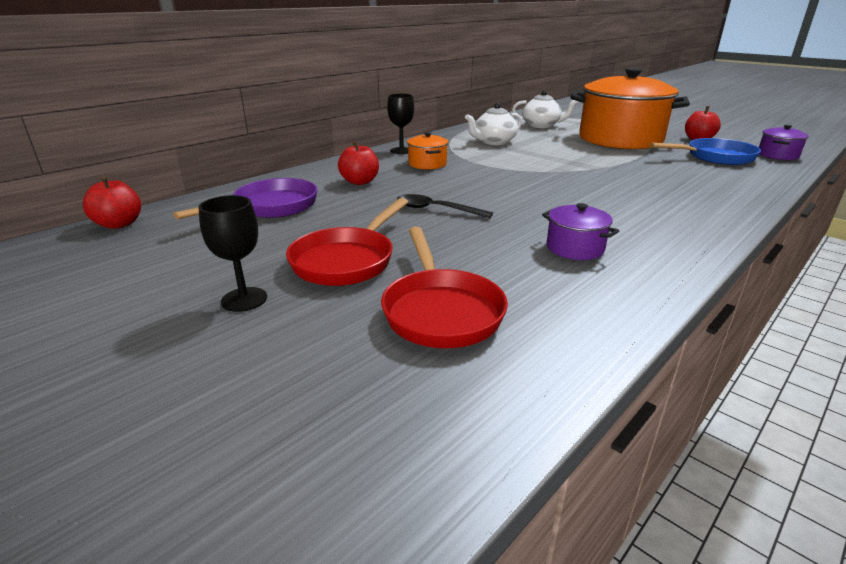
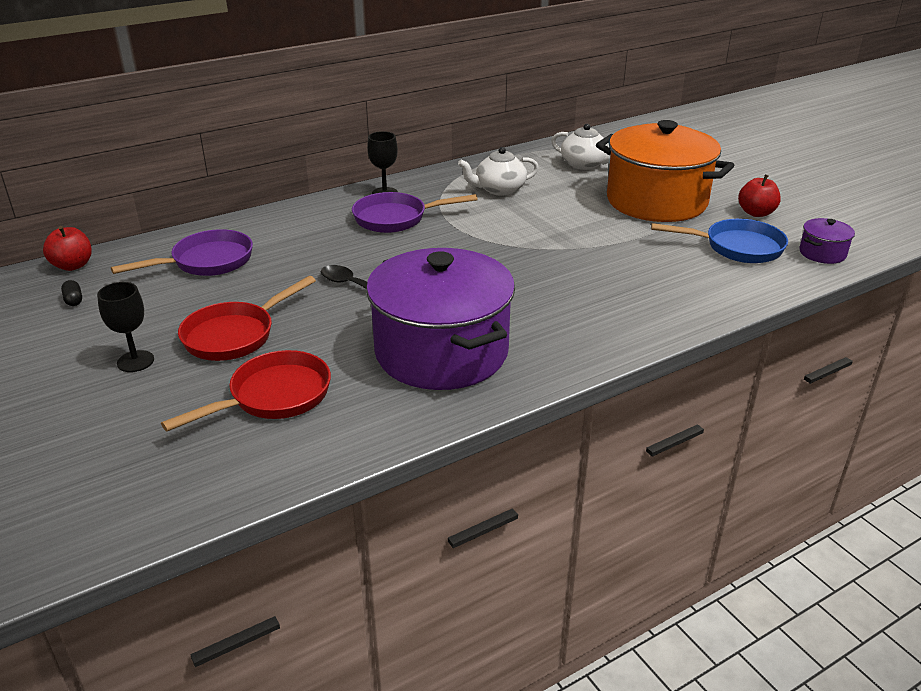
camera: 15 degrees right, 5 degrees up
red apple [338,141,379,185] -> none
red pan [381,227,508,348] -> red pan turned 135 degrees counterclockwise [161,350,331,431]
orange pot [407,132,448,169] -> purple pan [352,192,478,233]
purple pot [542,203,619,260] -> purple pot [366,248,515,390], size x2.47
none -> black capsule [61,280,82,306]

